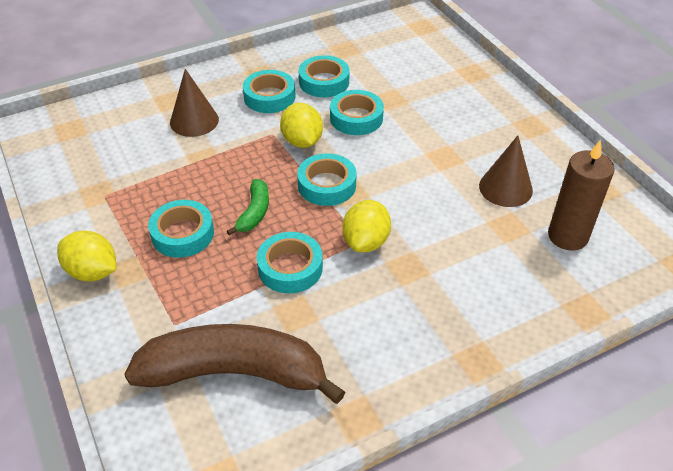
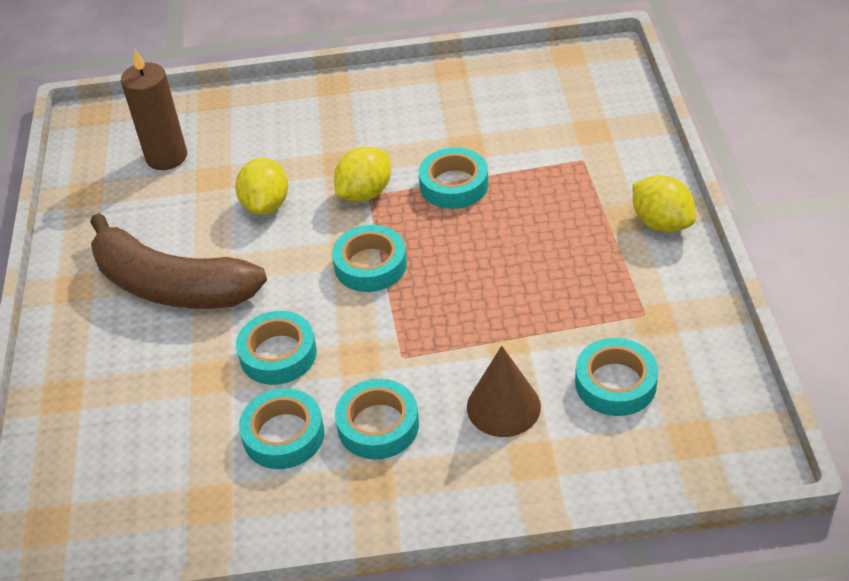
camera: 155 degrees left, 0 degrees up
brown banana [124,324,345,404] -> brown banana moved to [90,213,267,309]
turquoise tape [148,200,214,258] -> turquoise tape moved to [575,338,658,416]
green banana [227,179,269,235] -> none
yellow lemon [280,103,323,148] -> yellow lemon moved to [235,158,288,215]
brown cone [479,135,533,207] -> none

